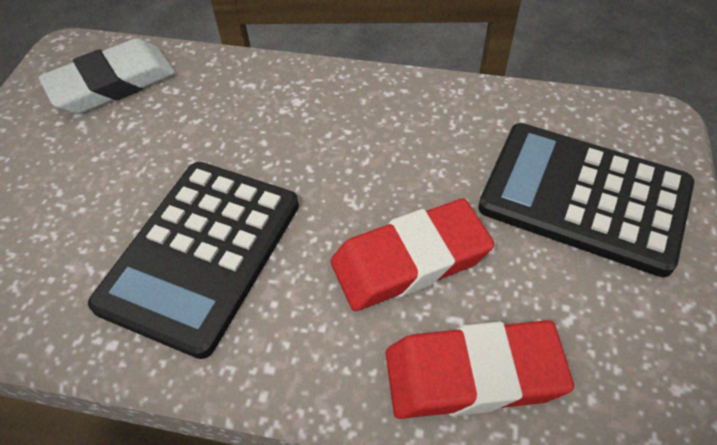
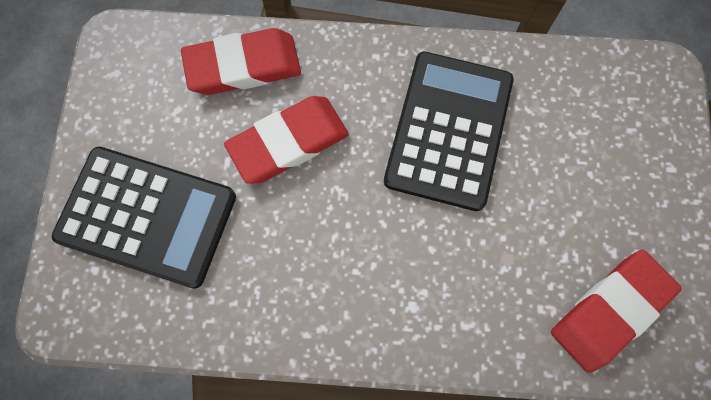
camera: 170 degrees right, 20 degrees up
white eraser [39,38,175,114] -> red eraser [551,250,682,373]

